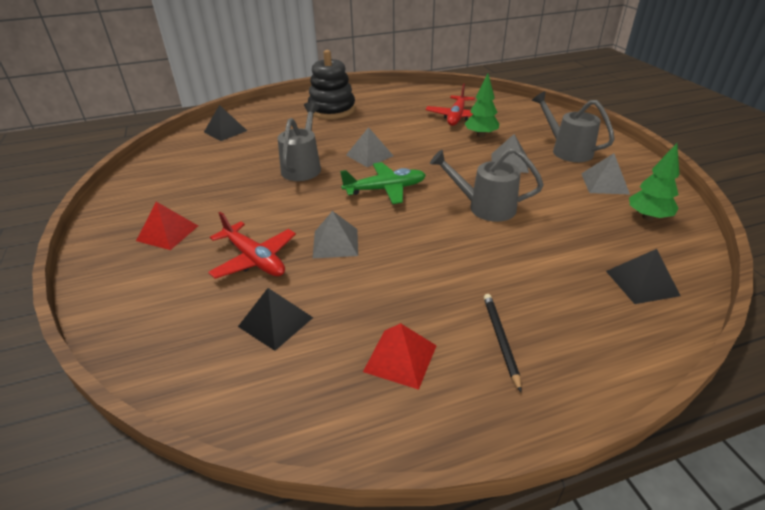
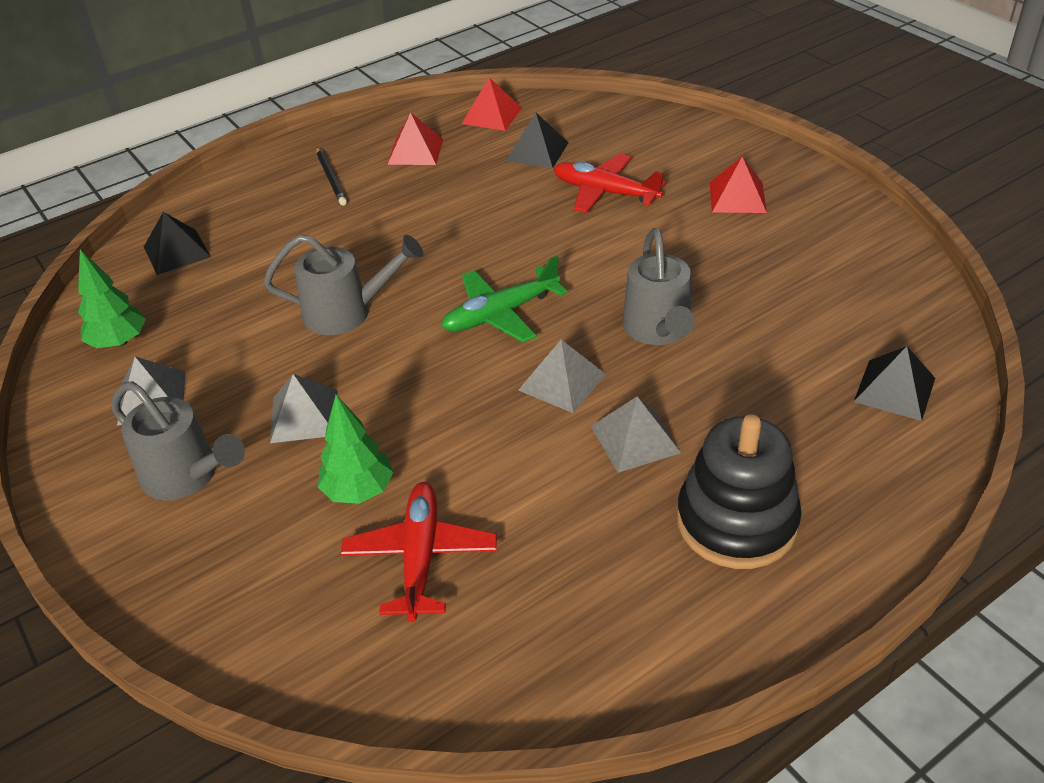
camera: 165 degrees right, 5 degrees up
grey pyramid [313,211,358,258] -> grey pyramid moved to [591,396,681,473]
none -> red pyramid [462,77,522,131]

